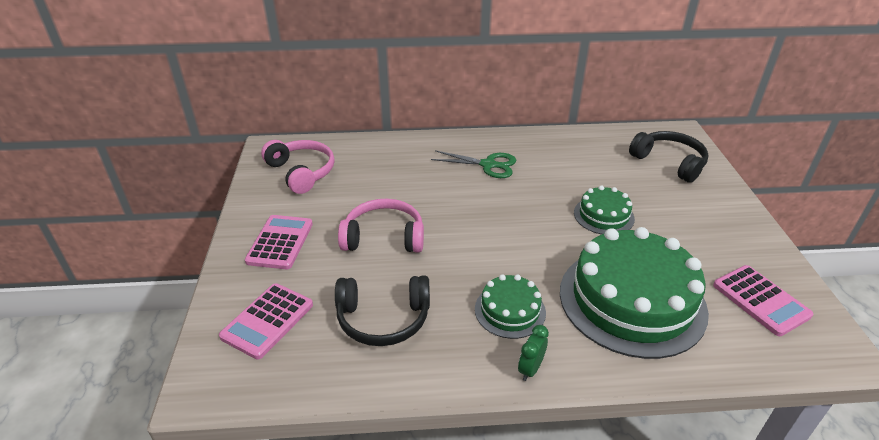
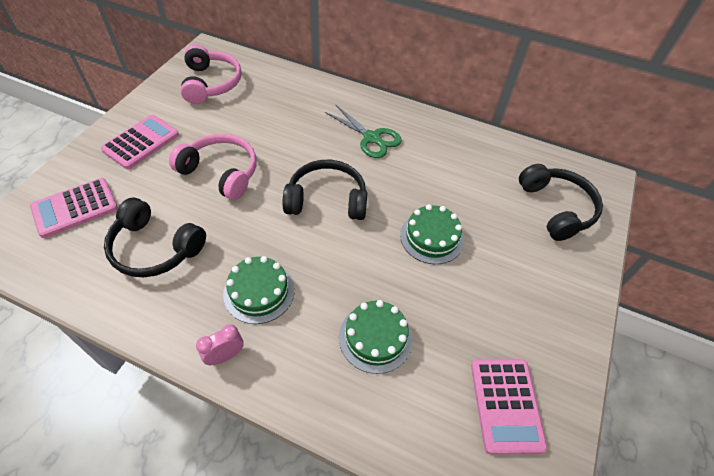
camera: 25 degrees right, 15 degrees up
green clock [518,325,549,381] -> pink clock [196,324,244,365]
green cake [560,227,709,359] -> green cake [339,300,413,374], size x0.49
none -> black headphones [282,160,367,220]

